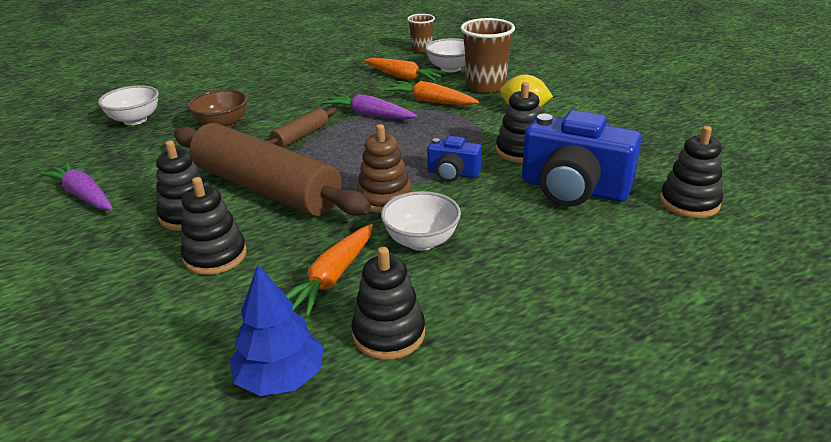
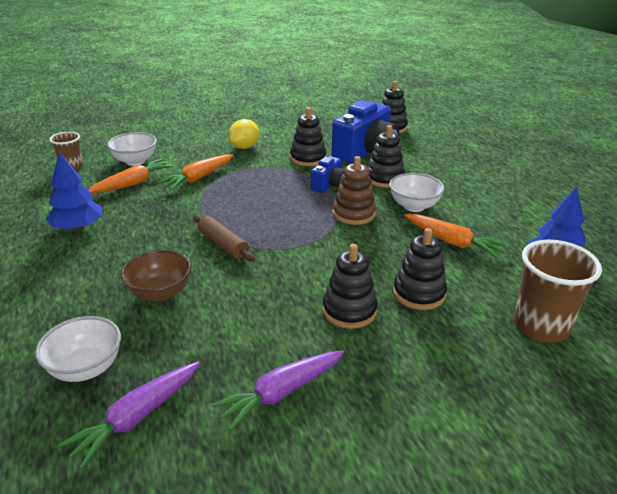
camera: 80 degrees left, 0 degrees up
brown rolling pin [174,123,371,216] -> none
purple carrot [321,93,417,120] -> purple carrot moved to [58,362,200,469]
black stacking toy [351,247,425,360] -> black stacking toy moved to [367,125,405,188]
brown cup [460,18,515,93] -> brown cup moved to [514,239,602,343]
none -> blue tree [46,152,102,231]

